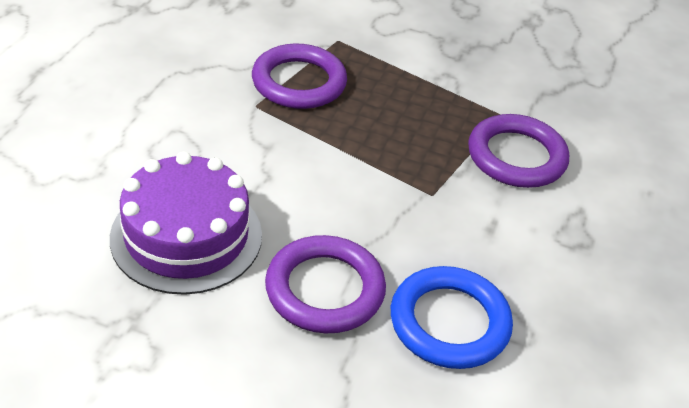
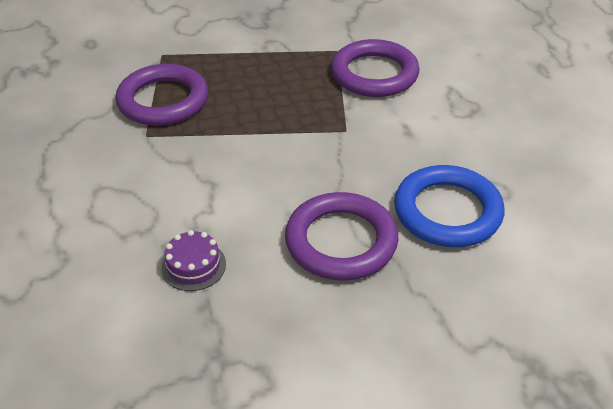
camera: 30 degrees left, 0 degrees up
purple cake [110,152,262,295] -> purple cake [161,230,226,291], size x0.43

